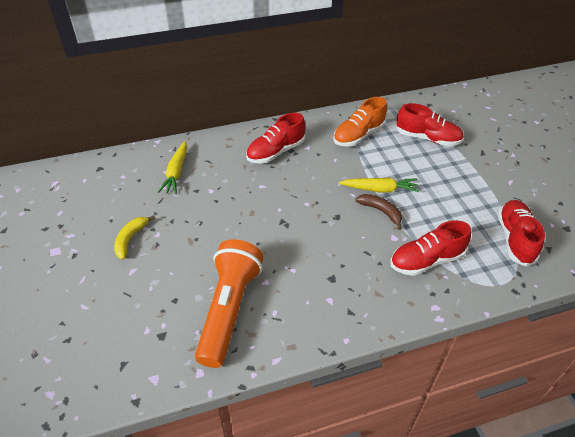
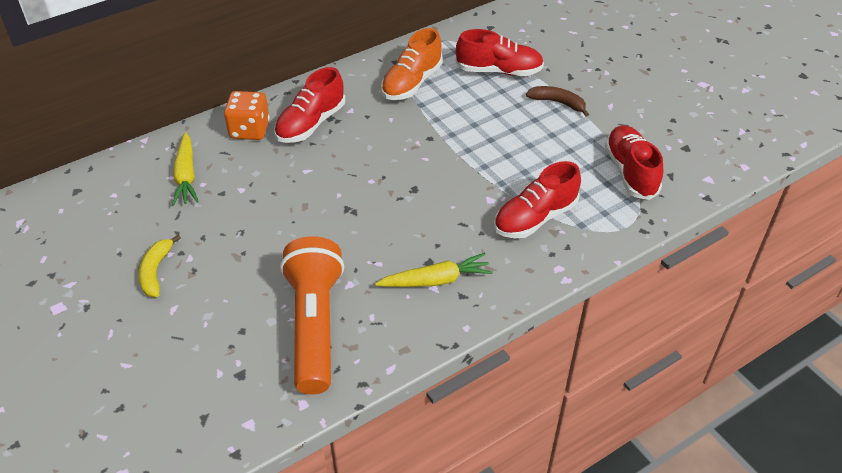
camera: 15 degrees left, 0 degrees up
yellow carrot [339,178,419,193] -> yellow carrot moved to [375,253,493,287]
brown banana [355,194,402,230] -> brown banana moved to [526,86,589,117]
none -> orange dice [224,91,270,140]

